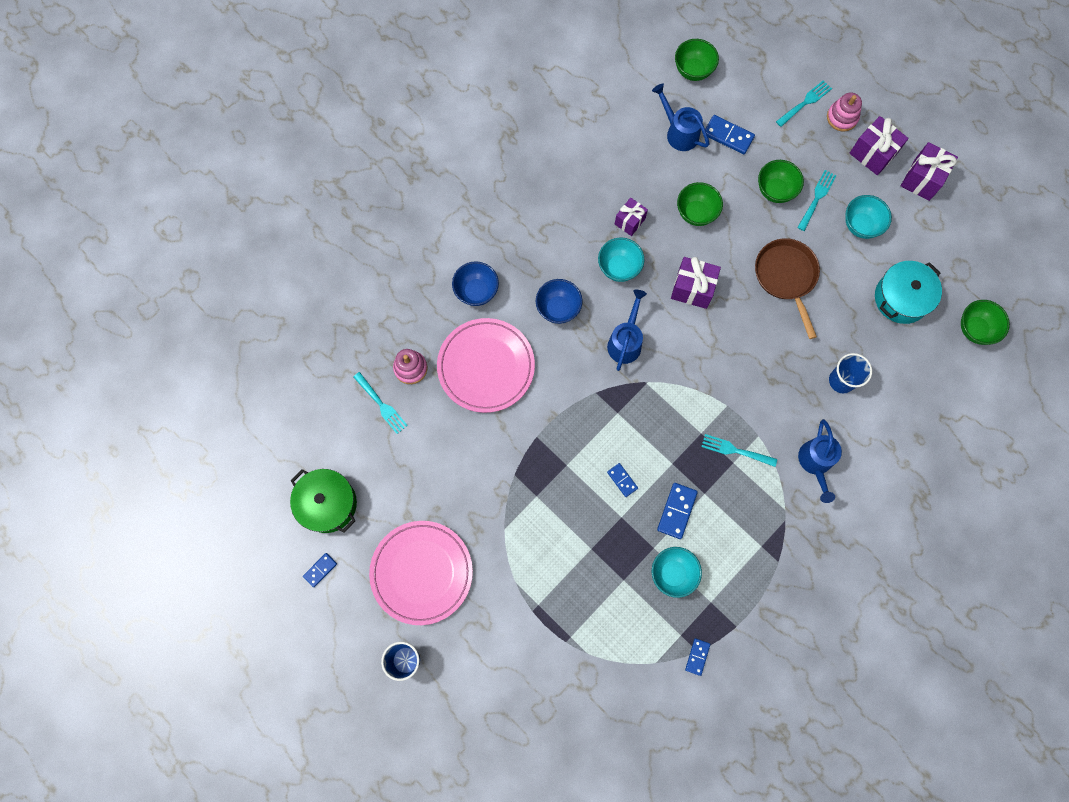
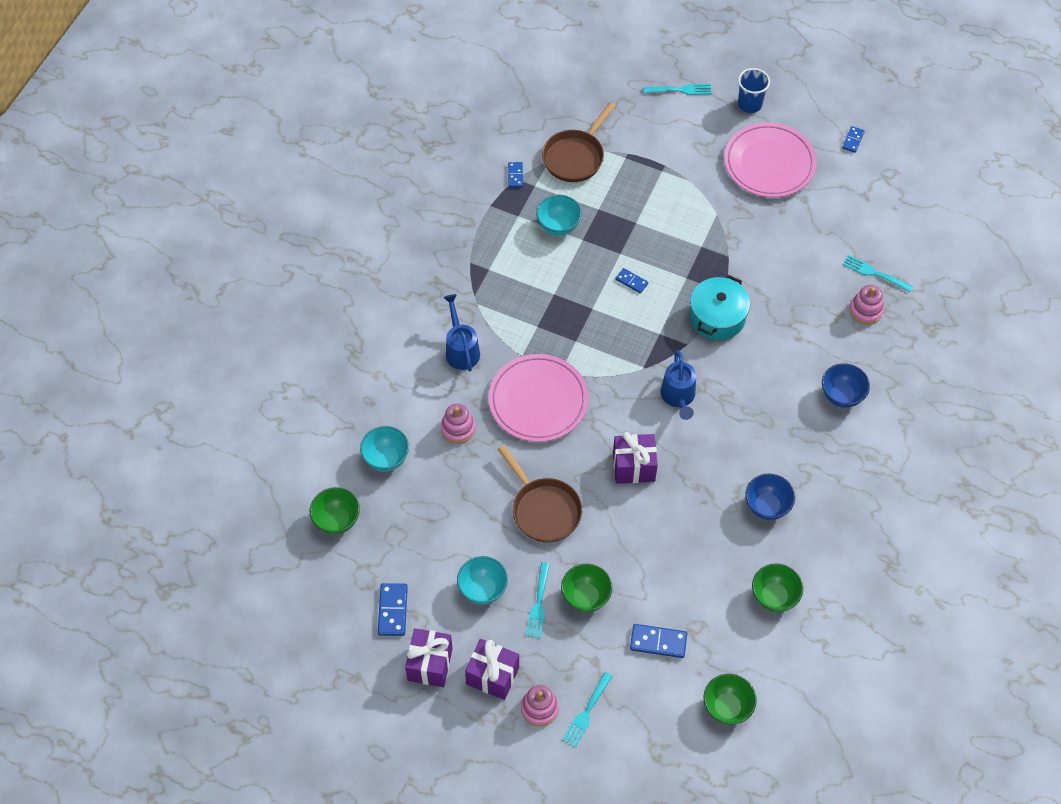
camera: 160 degrees right, 15 degrees down
green pot [290,469,357,533] -> none
pink plate [437,318,535,413] -> pink plate moved to [489,354,588,442]
blue bowl [536,279,582,324] -> blue bowl moved to [745,473,795,520]
turquoise bowl [598,238,645,282] -> turquoise bowl moved to [360,426,409,472]
purple gift [615,198,648,236] -> none
blue watering can [652,84,710,151] -> none
blue domino [657,483,698,539] -> blue domino moved to [378,583,408,636]
green bowl [677,182,723,226] -> green bowl moved to [752,563,803,612]
turquoise fork [701,434,777,467] -> turquoise fork moved to [643,84,712,95]
blue cup [829,353,872,393] -> pink stacking toy [441,403,476,444]
turquoise pot [875,261,942,324] -> turquoise pot moved to [690,275,750,340]
none -> brown pan [542,102,616,182]

